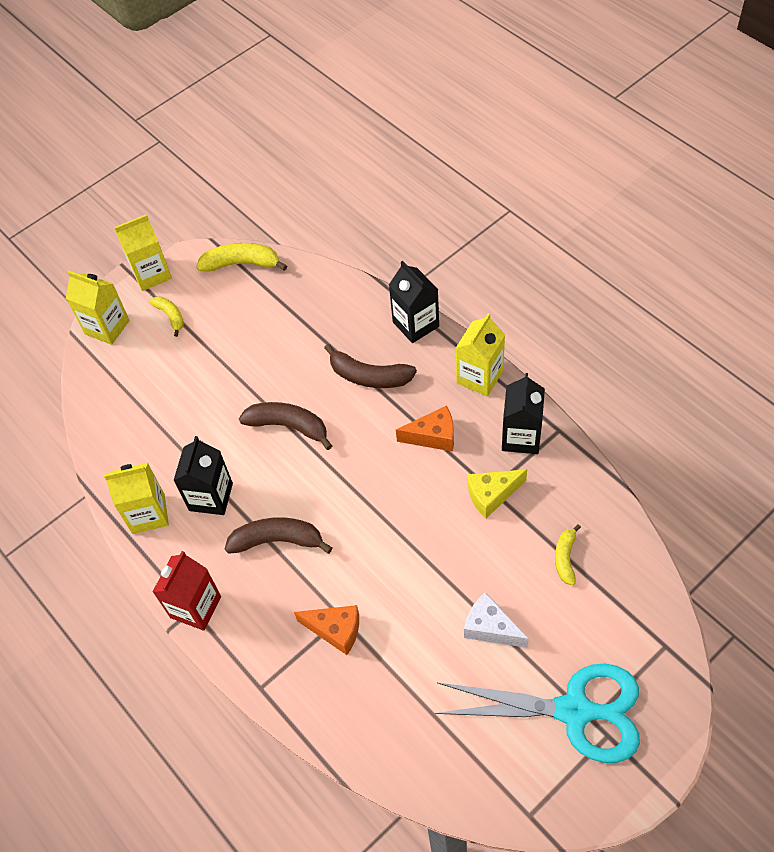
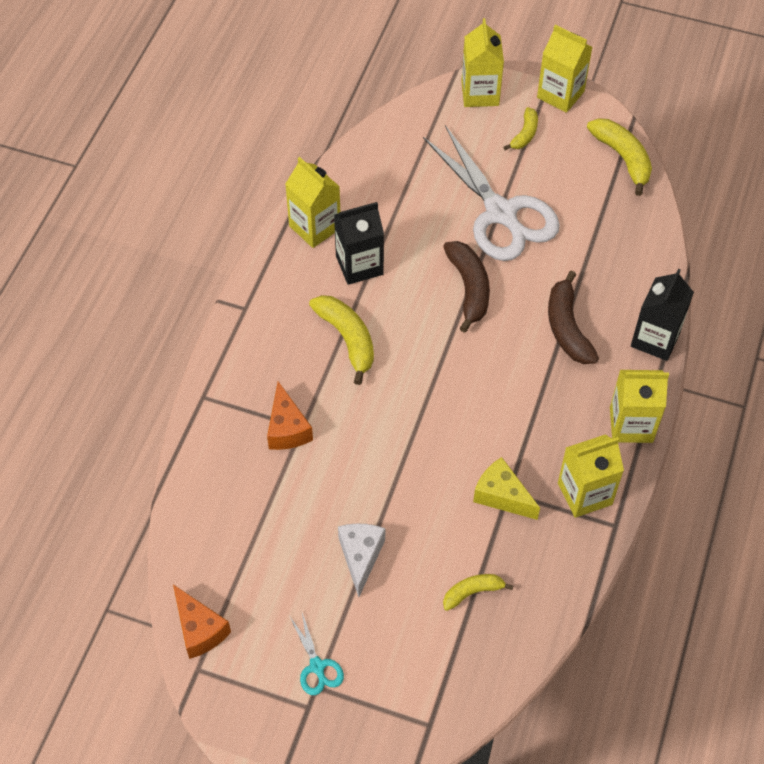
camera: 55 degrees right, 0 degrees up
red carton [152,551,221,631] -> none
brown banana [225,517,332,554] -> yellow banana [309,295,374,385]
orange cheese [396,406,454,452] -> orange cheese moved to [173,585,231,659]
turquoise scissors [435,663,640,763] -> turquoise scissors [290,613,344,695], size x0.41
black carton [502,373,545,454] -> yellow carton [558,435,624,518]
none -> white scissors [423,125,560,261]

